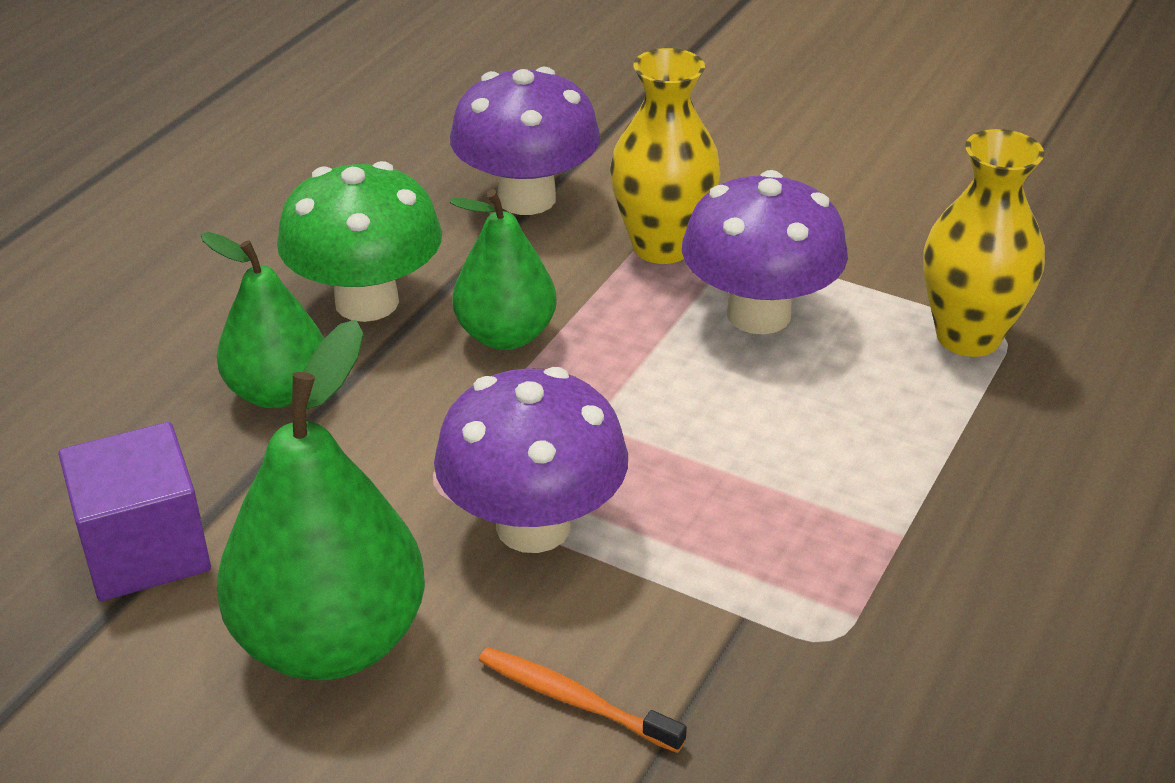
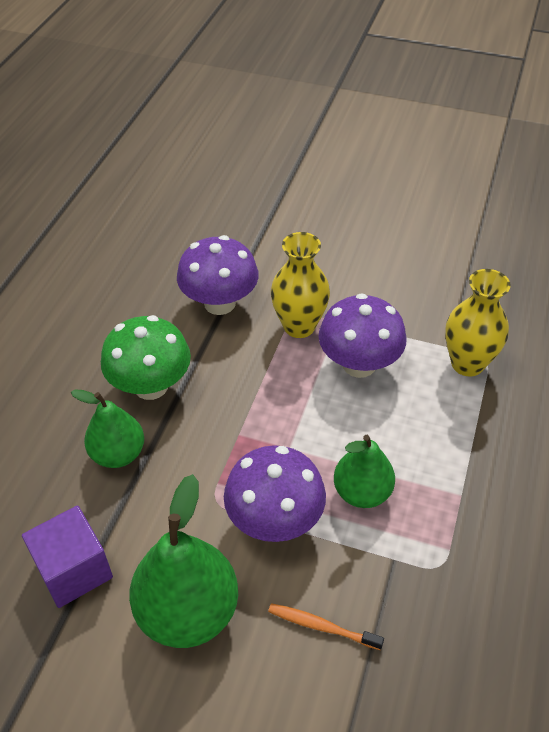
camera: 10 degrees left, 10 degrees up
green pear [449,189,557,350] -> green pear moved to [334,435,395,508]

